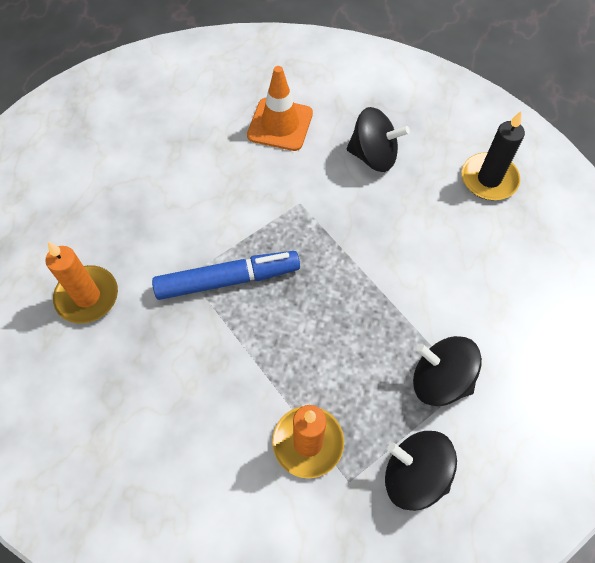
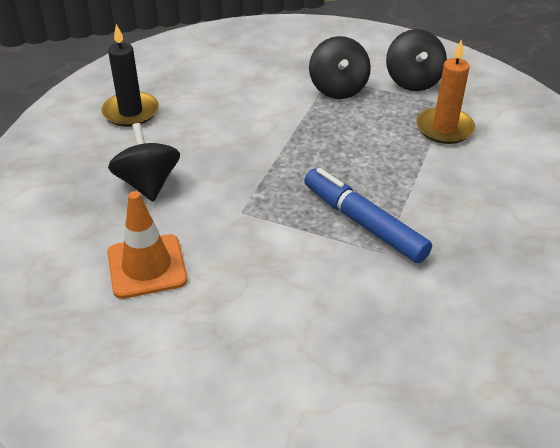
camera: 120 degrees left, 20 degrees down
orange candle [45,242,118,324] -> none

